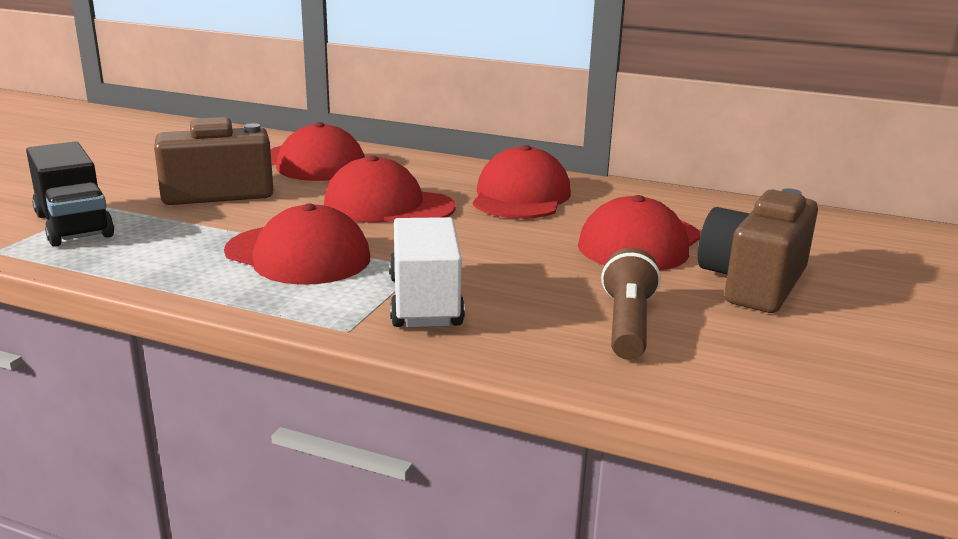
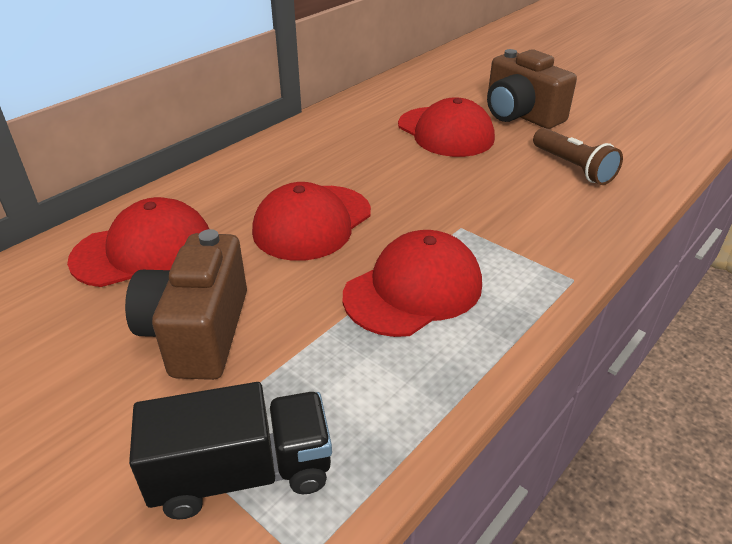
camera: 70 degrees left, 15 degrees up
white truck [389,217,465,328] -> none
red cap [473,145,571,219] -> none
brown flashlight [601,248,661,360] -> brown flashlight turned 150 degrees counterclockwise [533,128,623,185]

